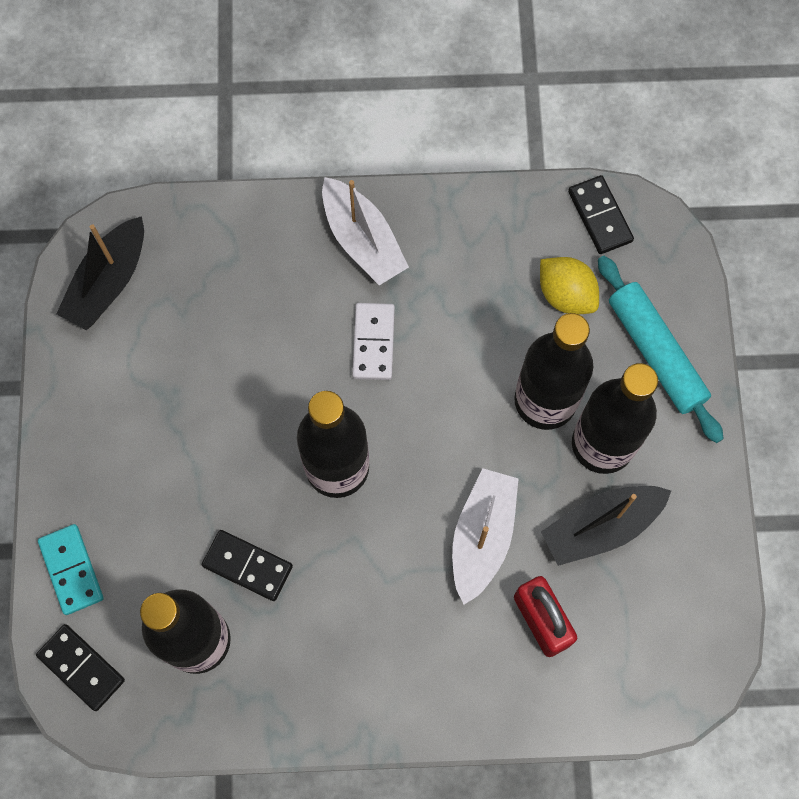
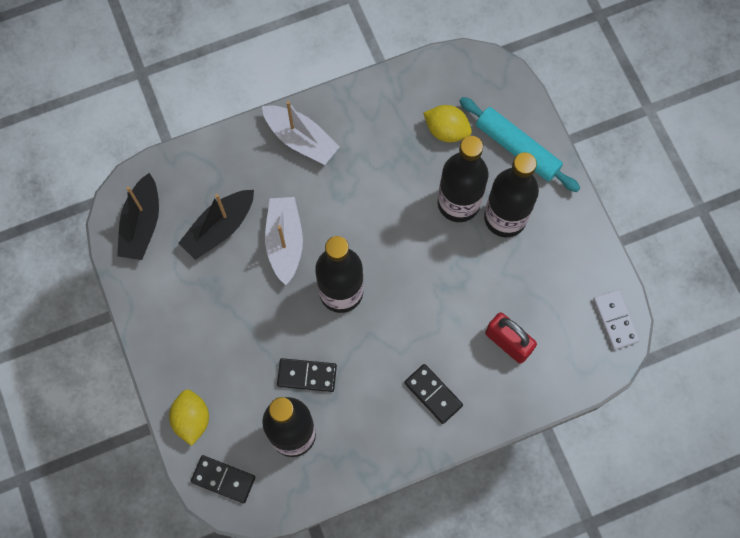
camera: 20 degrees left, 0 degrees up
turquoise domino [38,524,104,615] -> yellow lemon [169,390,209,446]
white domino [352,303,395,380] -> white domino moved to [593,290,640,350]
white boat [452,468,519,605] -> white boat moved to [265,197,303,285]
black boat [541,486,671,566] -> black boat moved to [179,190,254,260]
black domino [568,175,634,254] -> black domino moved to [404,364,463,424]

